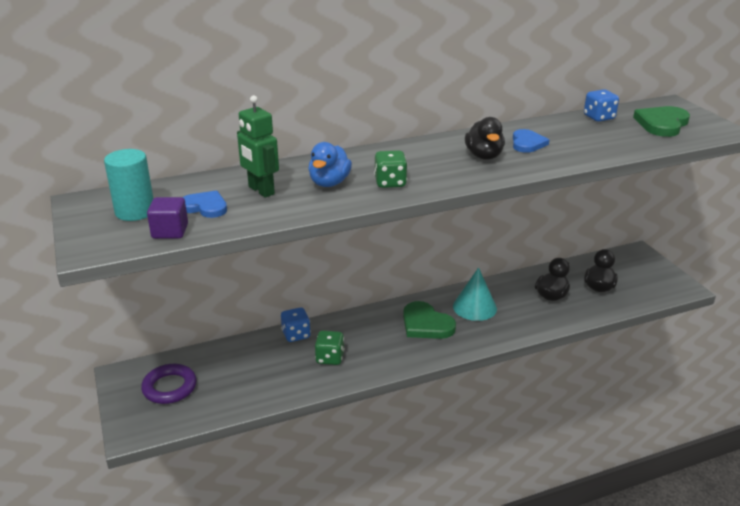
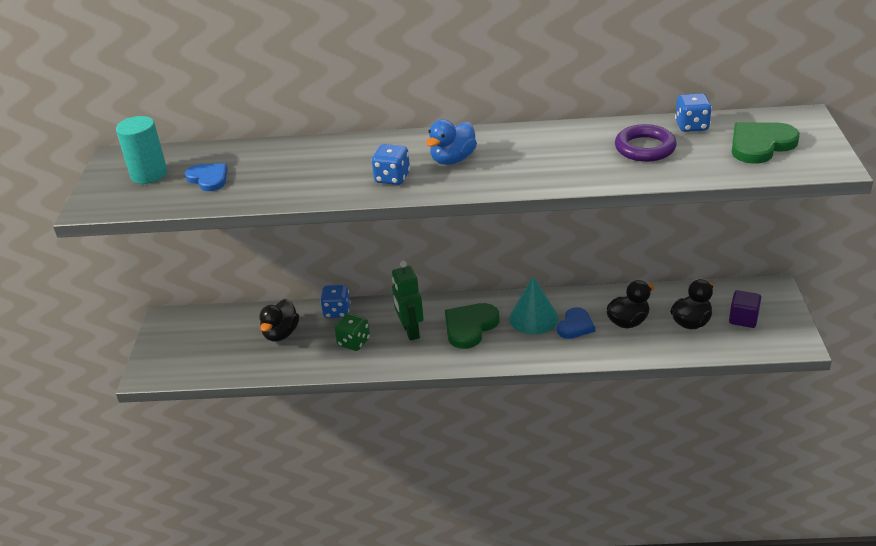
camera: 25 degrees right, 5 degrees up
purple ring [141,364,197,404] -> purple ring moved to [615,124,677,162]
purple cube [147,197,188,239] -> purple cube moved to [729,290,761,328]
green robot [237,95,279,198] -> green robot moved to [392,261,424,341]
blue duck [308,142,352,187] -> blue duck moved to [426,119,477,165]
green dice [374,150,408,188] -> blue dice [371,144,410,185]
green heart [403,301,456,339] -> green heart turned 60 degrees clockwise [445,303,500,349]
black duck [465,117,505,160] -> black duck moved to [259,299,299,342]
blue heart [513,129,549,153] -> blue heart moved to [557,307,595,339]

